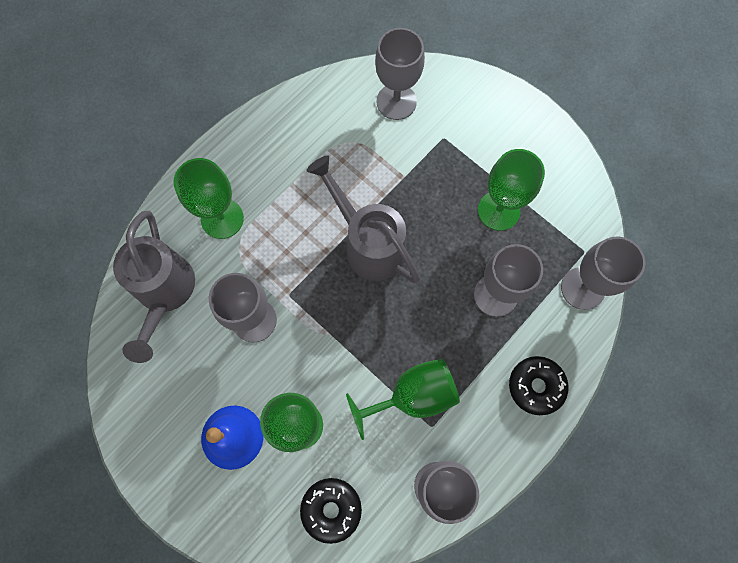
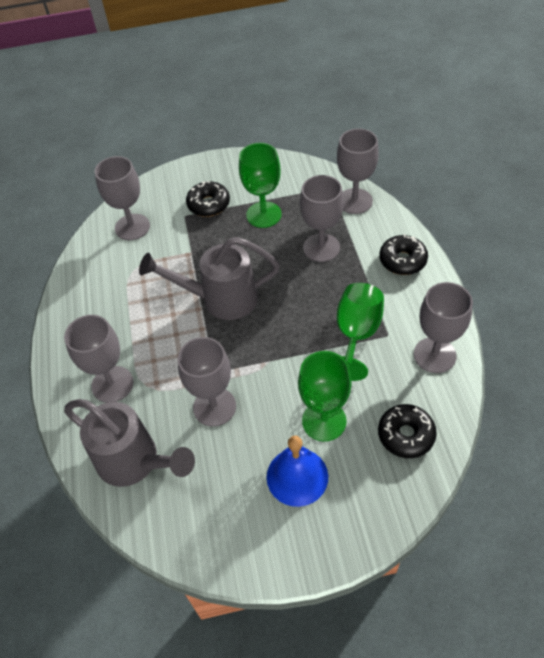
camera: 50 degrees left, 20 degrees down
green goblet [173,158,244,239] -> grey goblet [64,315,133,403]
none -> black donut [186,181,230,217]

